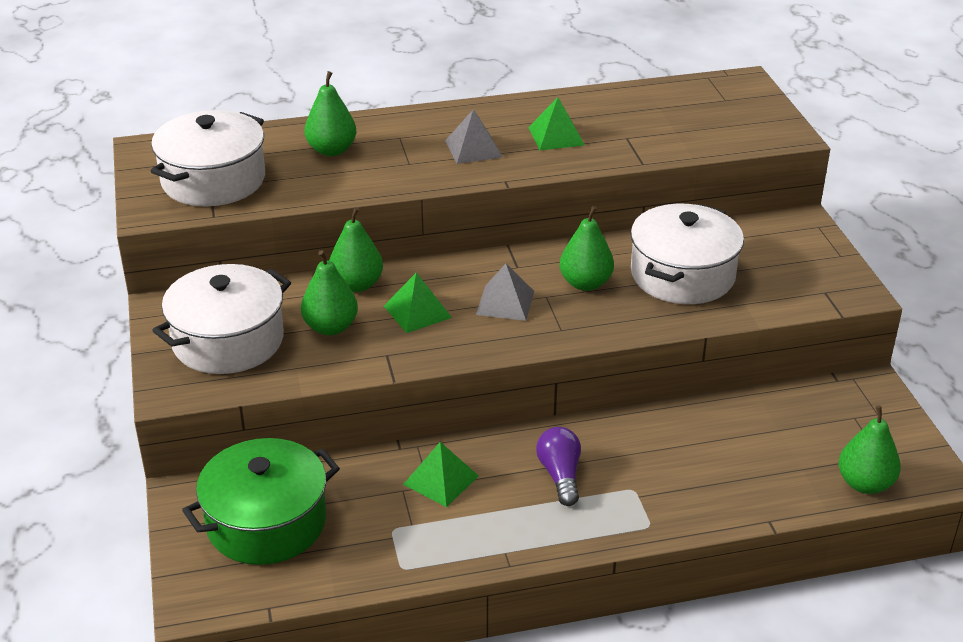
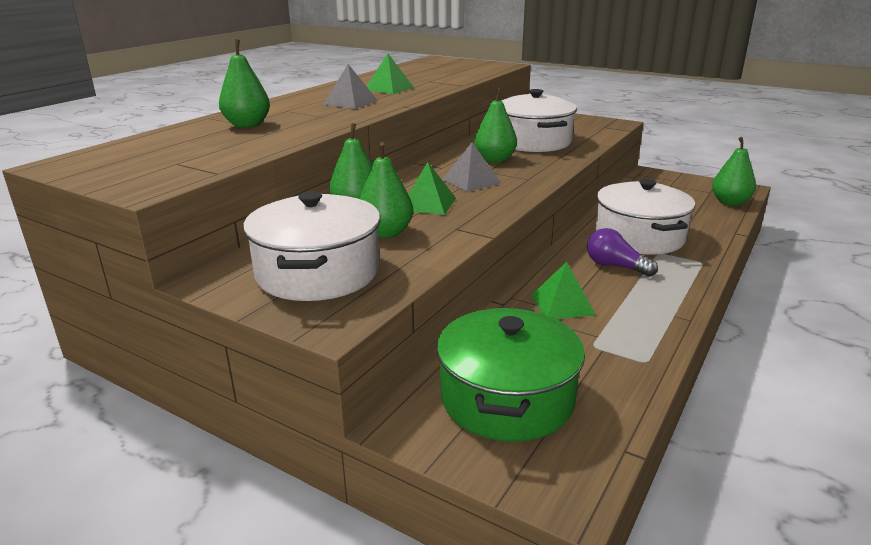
camera: 45 degrees left, 10 degrees down
white pot [151,110,265,206] -> white pot moved to [595,179,695,255]

